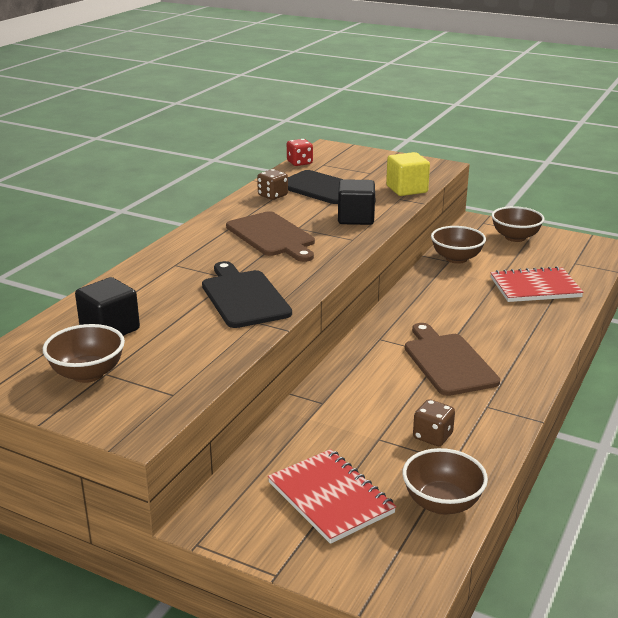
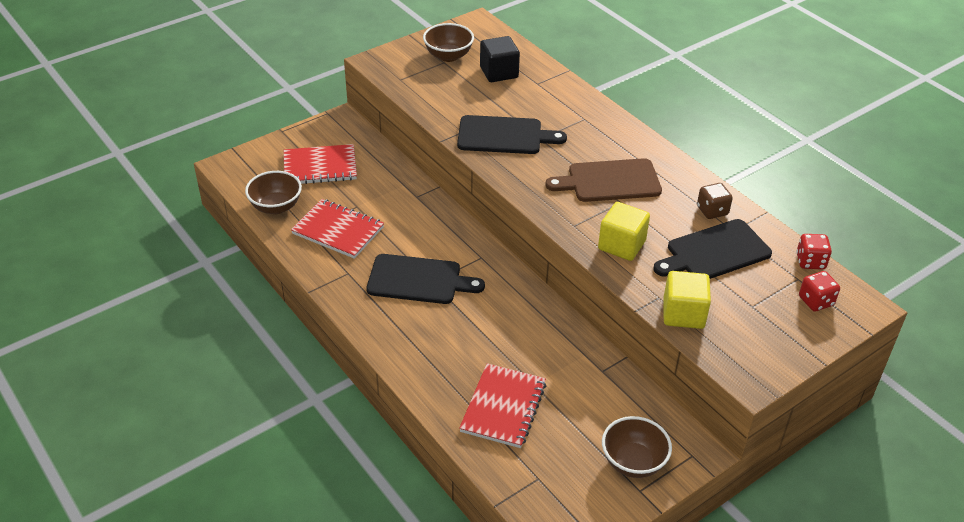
camera: 115 degrees right, 15 degrees up
black cube [338,179,375,225] -> yellow cube [598,202,650,261]
brown cutting board [405,323,500,396] -> black cutting board [366,254,485,304]
brown dice [413,399,455,446] -> red notebook [291,199,384,259]
brown bowl [431,226,486,264] -> none
none -> red dice [799,271,840,311]

